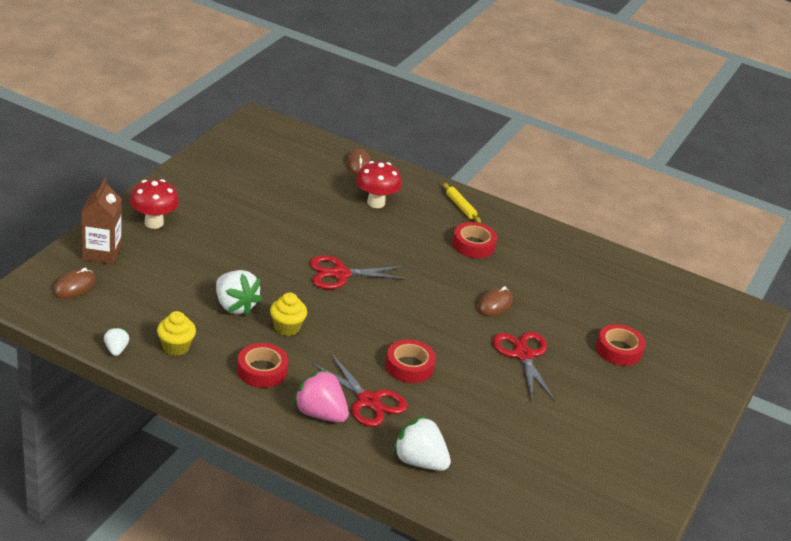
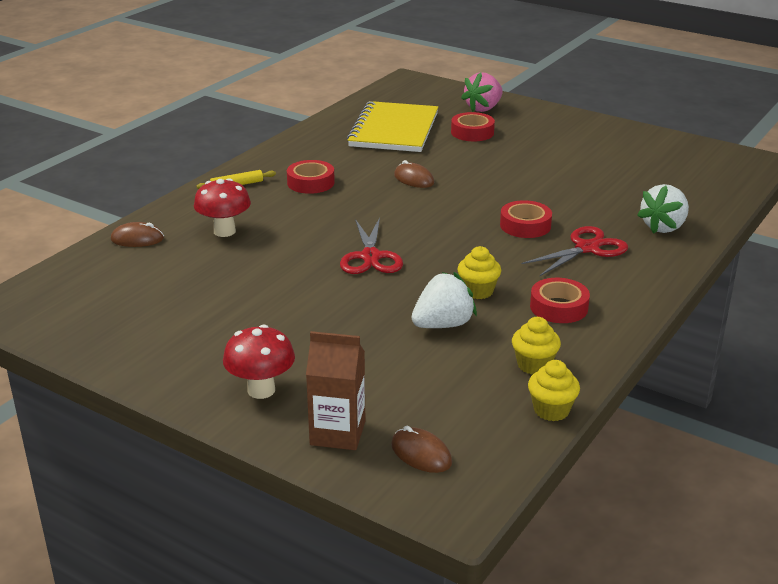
camera: 80 degrees left, 5 degrees down
white strawberry [104,327,129,356] -> yellow cupcake [528,360,580,421]
pink strawberry [293,369,349,423] -> pink strawberry moved to [461,72,503,112]
red scissors [493,332,555,401] -> none
none -> yellow notebook [347,101,438,152]

